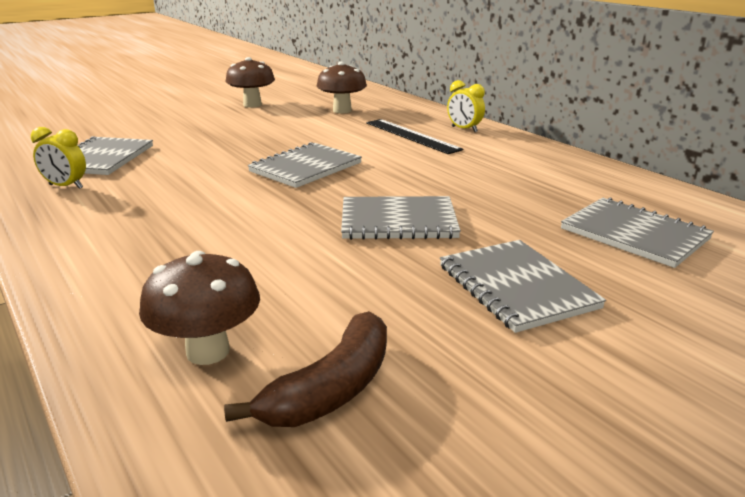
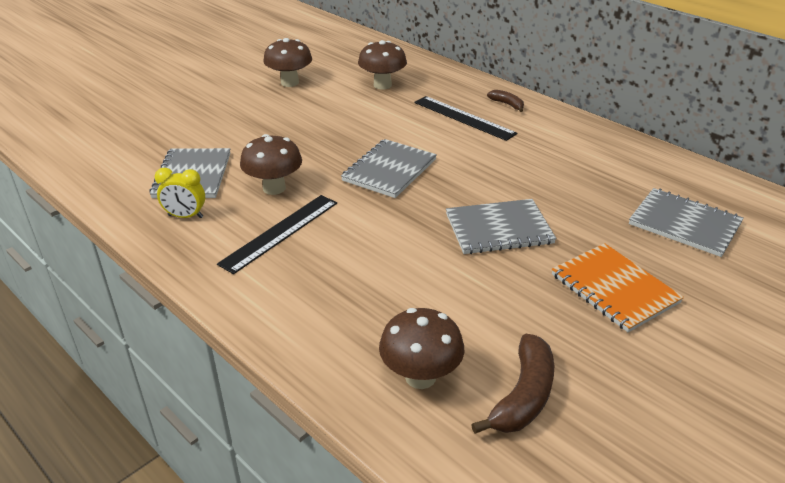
camera: 10 degrees left, 10 degrees up
grey notebook [440,240,606,333] -> orange notebook [552,243,684,333]
yellow clock [447,80,485,132] -> brown banana [487,90,524,112]
none -> black ruler [217,195,337,274]
none -> brown mushroom [240,134,302,195]

